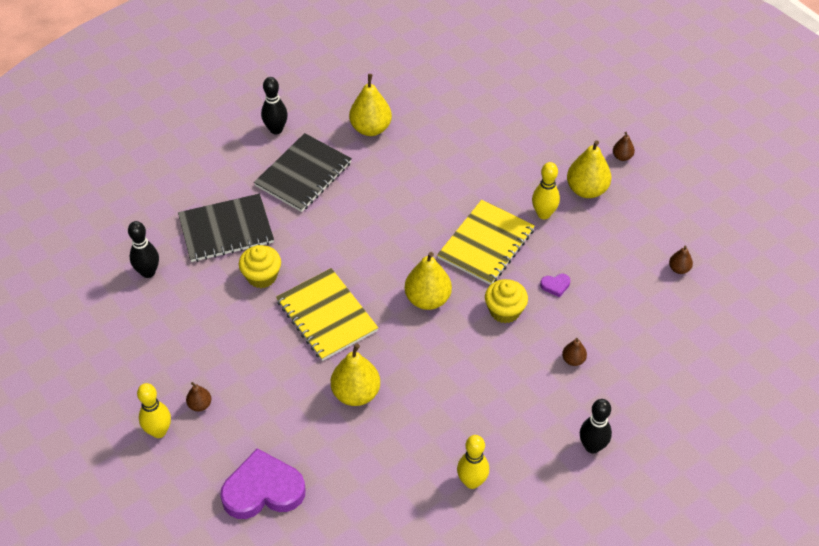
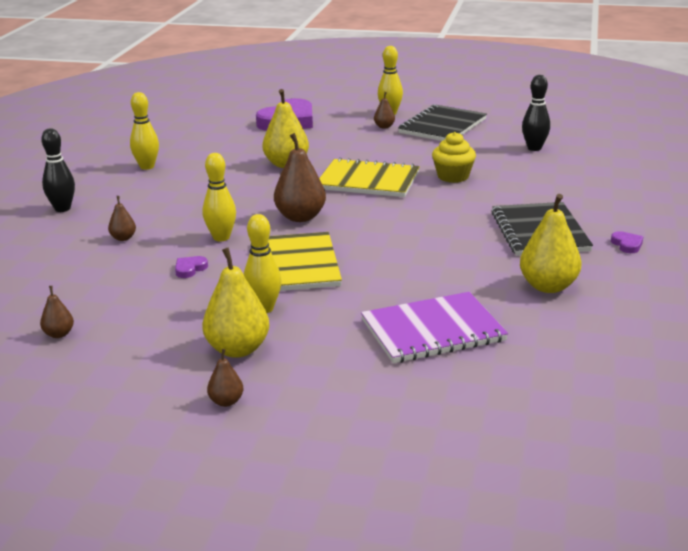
camera: 140 degrees right, 25 degrees down
black notebook [178,194,274,262] -> black notebook moved to [398,104,487,141]
black bowling pin [261,77,288,135] -> purple heart [611,231,643,253]
yellow pear [405,252,452,310] -> brown pear [274,133,326,222]
yellow cupcake [485,279,528,323] -> yellow bowling pin [203,153,236,241]
none -> purple notebook [361,292,508,363]

